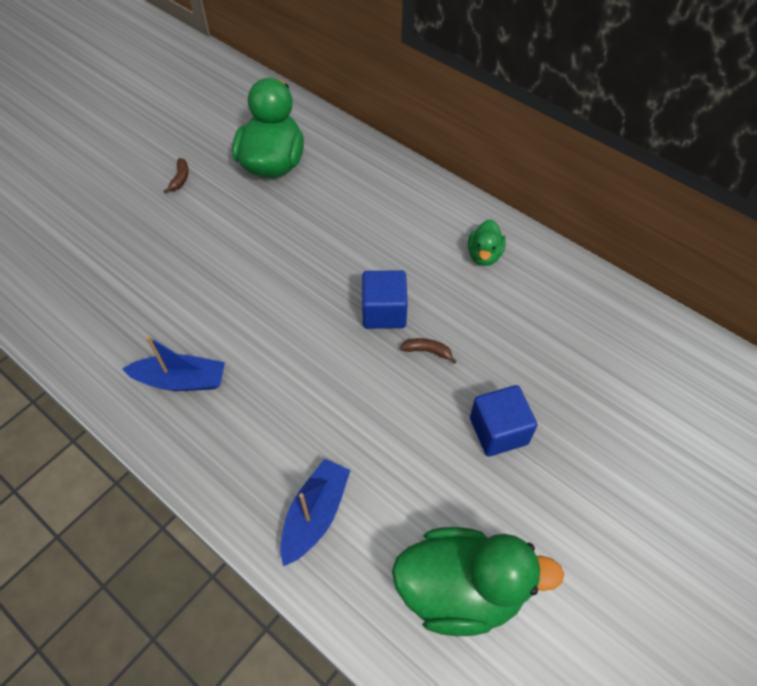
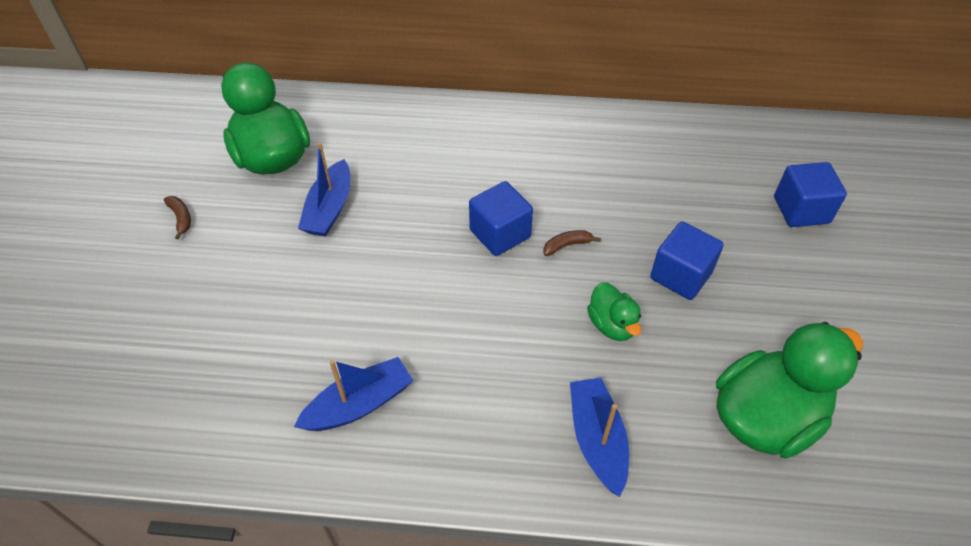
camera: 35 degrees left, 5 degrees down
green duck [468,219,506,266] -> green duck moved to [587,282,641,341]
none -> blue boat [298,142,350,237]
none -> blue cube [774,162,847,227]

